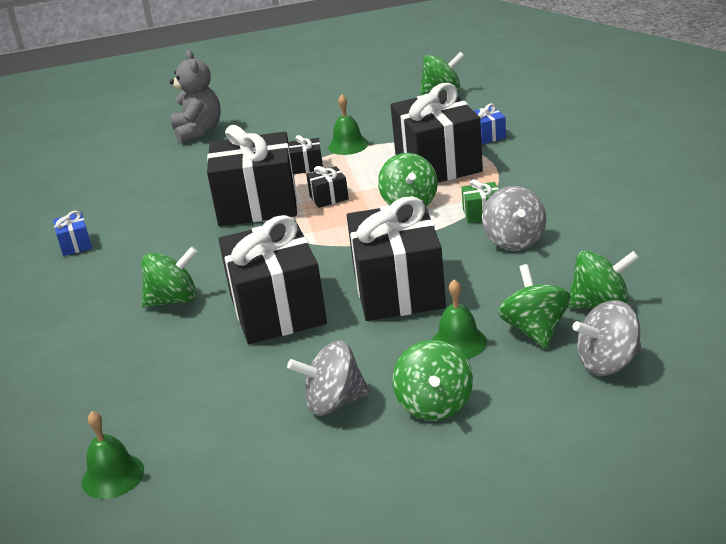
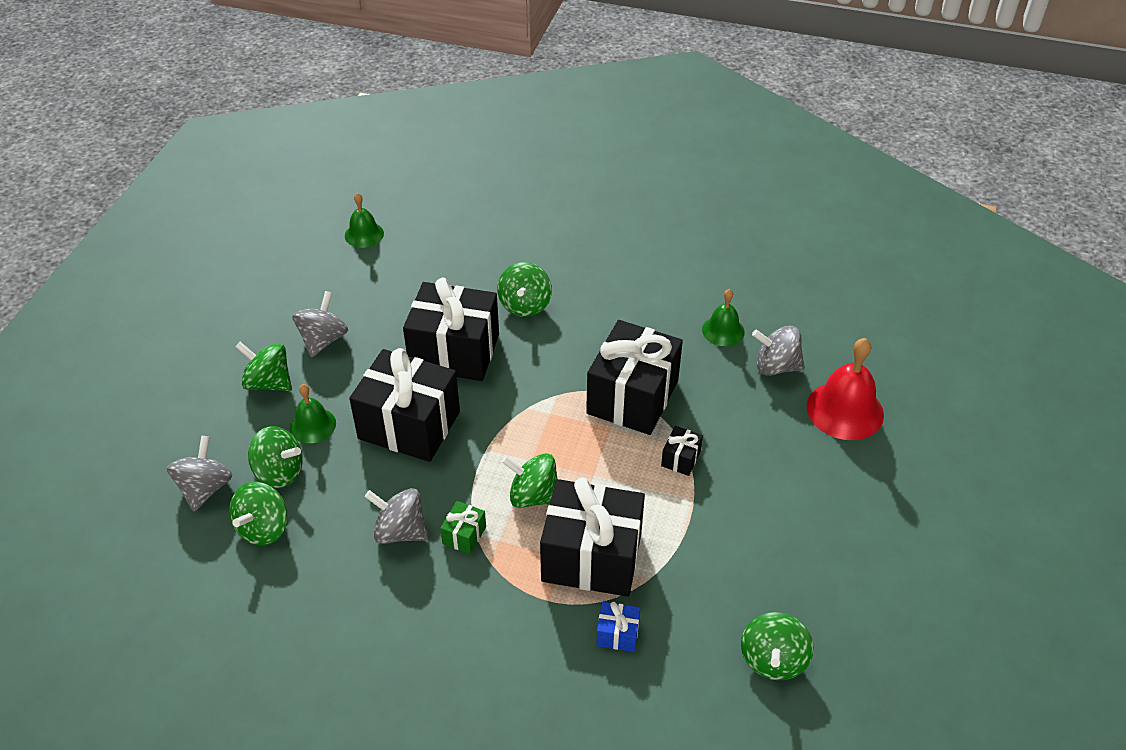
camera: 115 degrees right, 15 degrees up
blue gift [53,211,92,256] -> none
grey teddy bear [170,50,221,143] -> red bell [806,338,884,440]
black gift [306,166,349,208] -> none
green bell [328,94,368,155] -> green bell moved to [702,289,745,346]
none -> grey spinning top [752,326,805,376]

